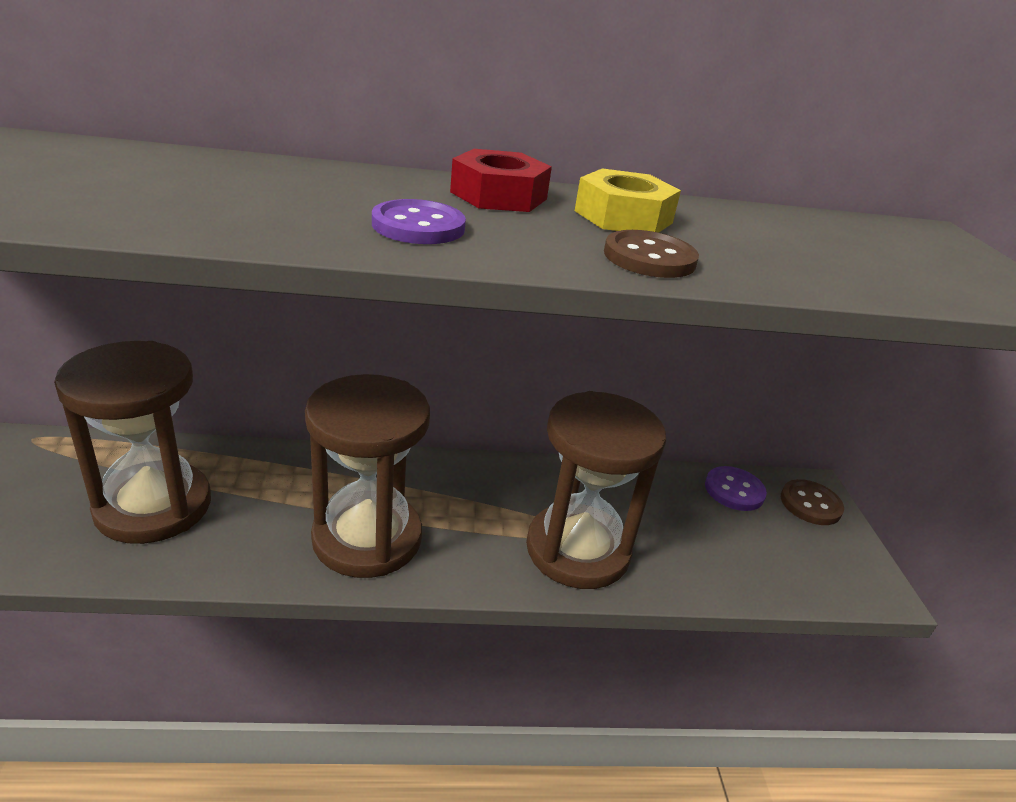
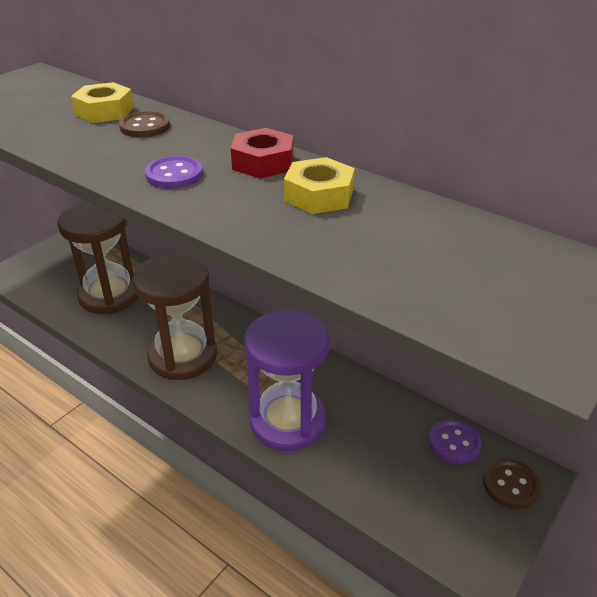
camera: 45 degrees right, 5 degrees up
brown hourglass [526,391,666,589] -> purple hourglass [244,310,330,451]
brown button [604,230,699,278] -> brown button moved to [119,111,170,137]
none -> yellow nut [71,82,134,123]

